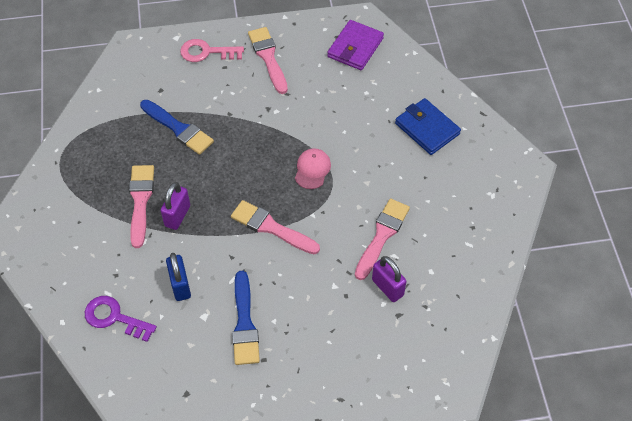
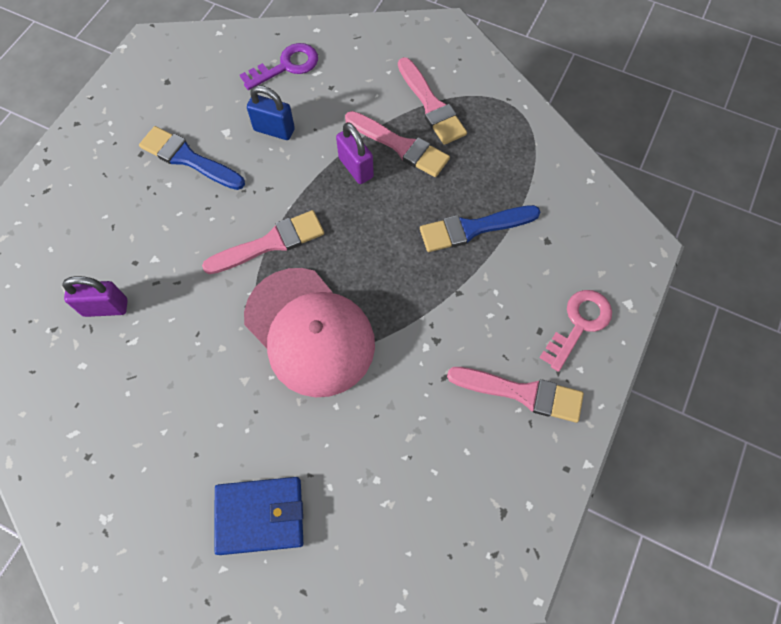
camera: 125 degrees right, 10 degrees up
pink cap [295,148,331,189] -> pink cap [244,268,375,397], size x2.22
purple wallet [327,20,384,70] -> none
pink brush [355,198,410,280] -> pink brush moved to [398,57,467,145]

